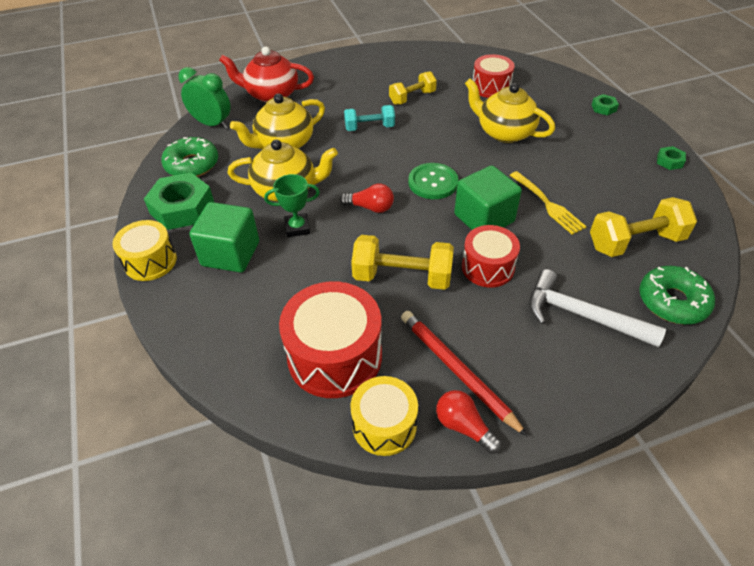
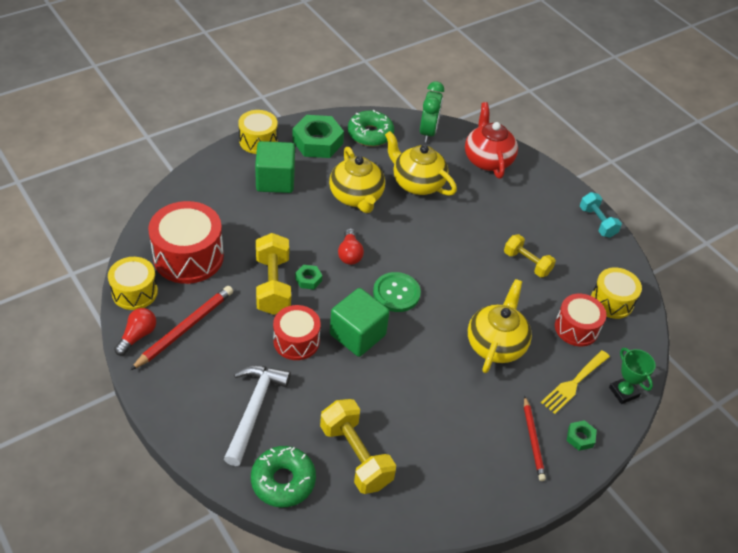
camera: 70 degrees right, 0 degrees up
green trophy [264,174,320,237] -> green trophy moved to [609,348,656,404]
turquoise dumbbell [344,105,395,131] -> turquoise dumbbell moved to [580,192,622,238]
yellow fork [510,171,587,235] -> yellow fork moved to [541,350,610,414]
green nut [657,146,686,170] -> green nut moved to [295,265,322,290]
none -> red pencil [524,396,546,481]
none -> yellow drum [591,267,642,319]

